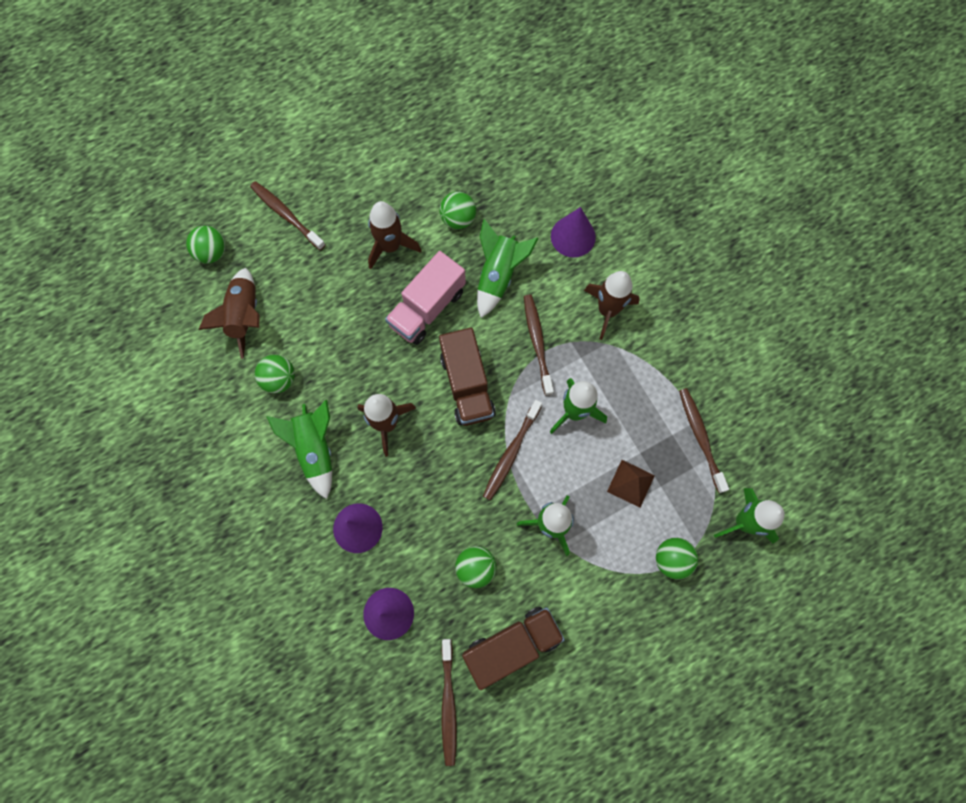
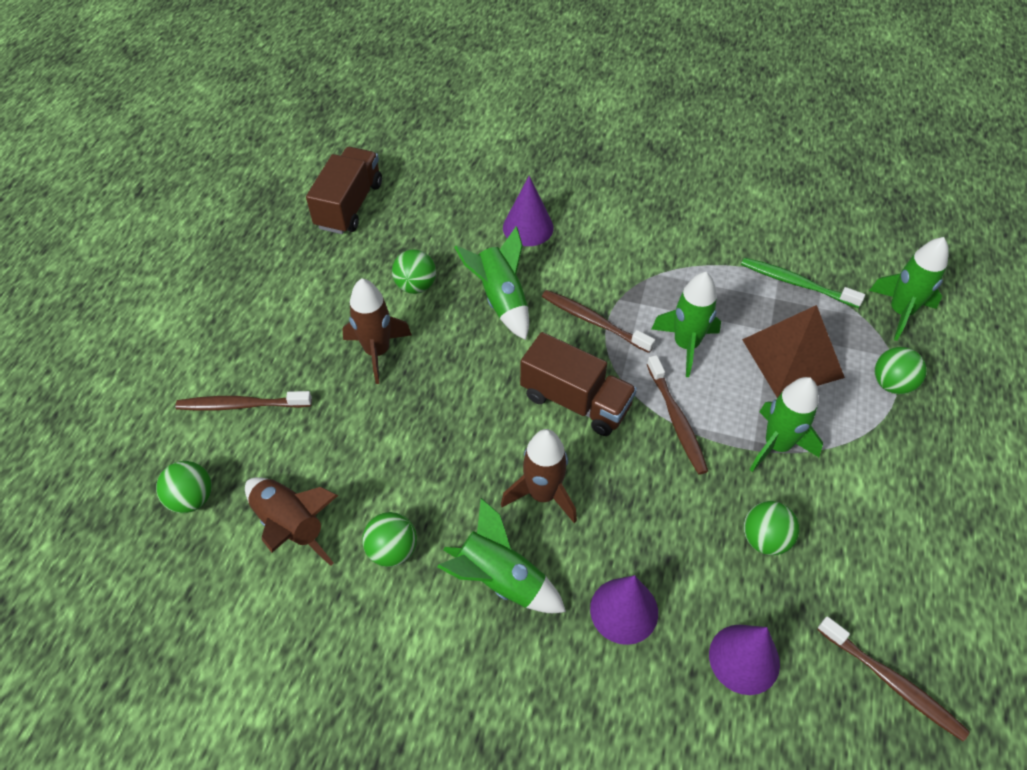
camera: 45 degrees left, 20 degrees down
pink truck [385,251,466,345] -> none
brown truck [462,607,565,690] -> brown truck moved to [306,147,382,234]
brown rocket [584,271,640,340] -> none
brown pyramid [607,460,655,508] -> brown pyramid [742,305,845,398], size x1.77
brown toothbrush [679,388,729,493] -> green toothbrush [741,258,865,308]

